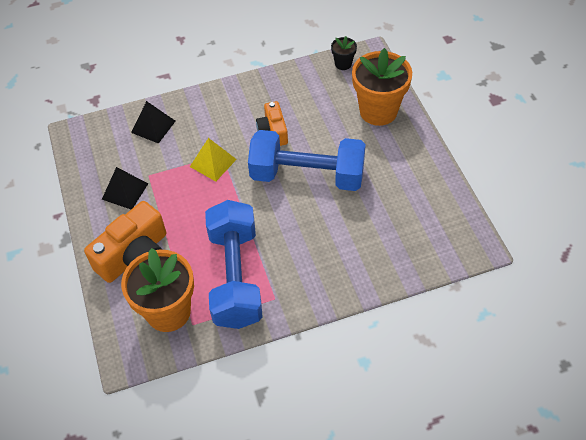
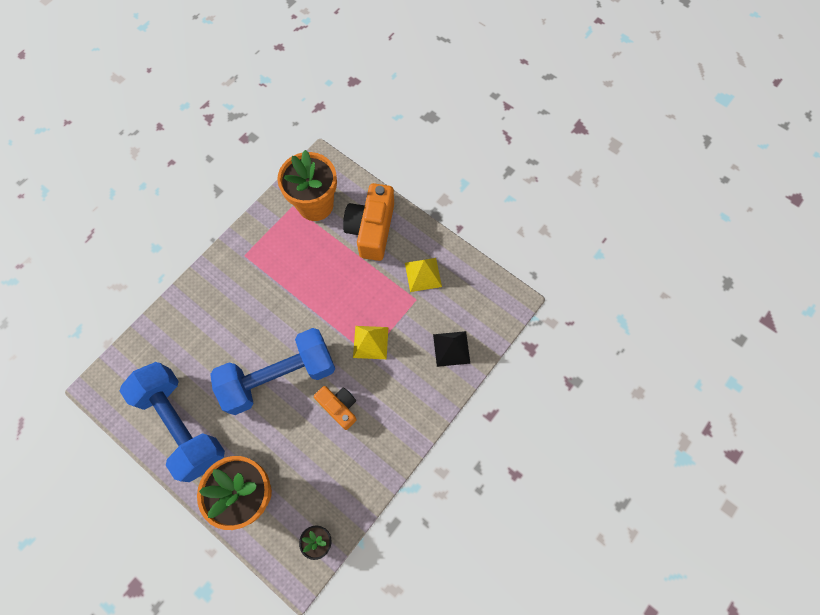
camera: 145 degrees right, 15 degrees up
black pyramid [102,167,148,209] -> yellow pyramid [405,258,442,292]
blue dumbbell [205,200,263,329] -> blue dumbbell moved to [120,362,225,482]

